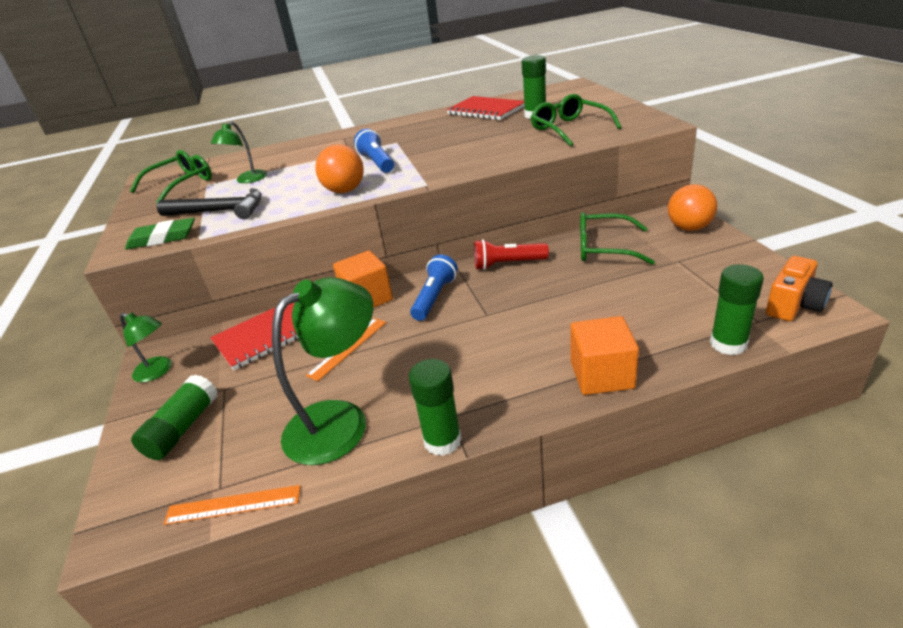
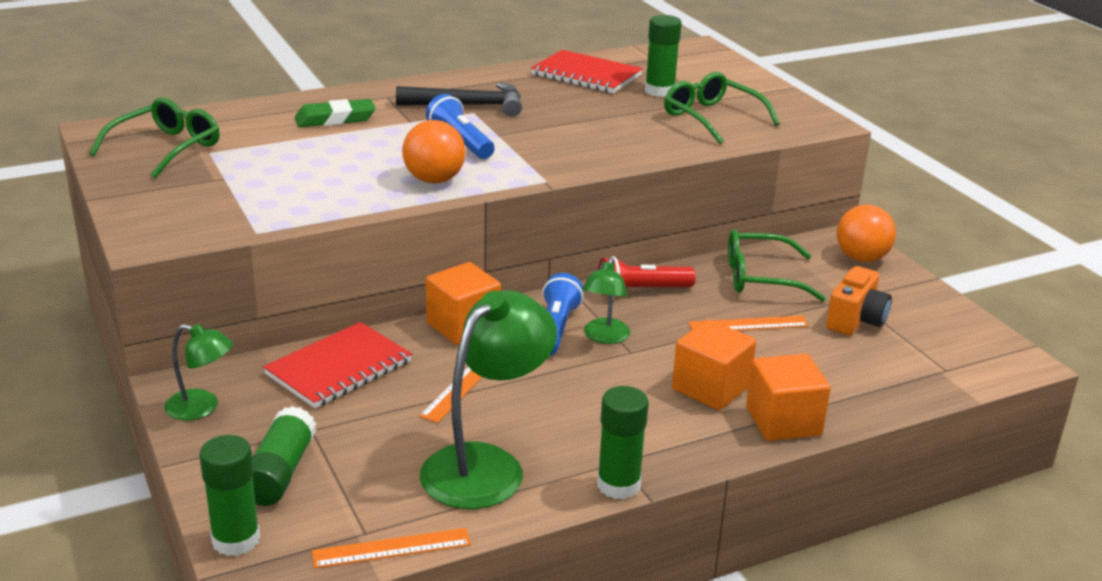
camera: 15 degrees left, 5 degrees down
green eraser [125,217,195,250] -> green eraser moved to [295,99,376,127]
black hammer [157,188,262,219] -> black hammer moved to [396,82,522,117]
green lamp [211,121,267,183] -> green lamp moved to [582,257,630,344]
green glue stick [710,264,764,355] -> green glue stick moved to [199,435,260,556]
orange camera [766,256,833,321] -> orange camera moved to [826,266,892,335]
none -> orange cube [672,319,756,410]
none -> orange ruler [688,315,809,331]

